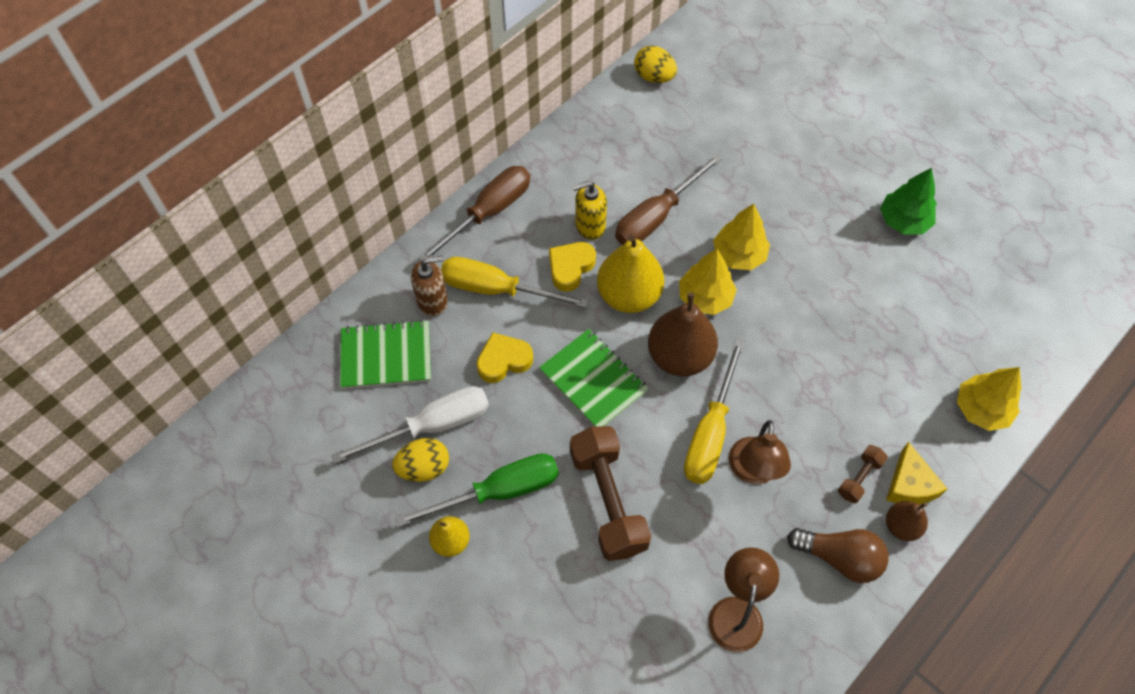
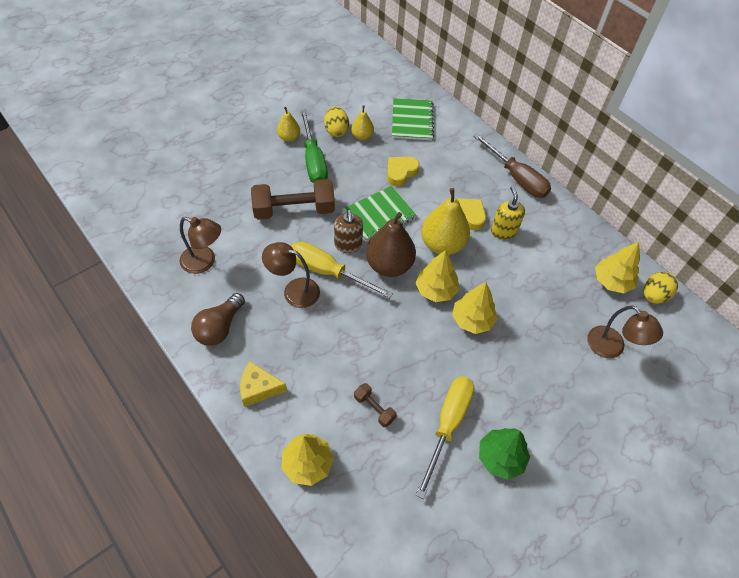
camera: 95 degrees right, 5 degrees down
white screwdriver [331,386,489,464] -> yellow pear [351,105,374,140]
brown soap dispenser [411,256,448,317] -> brown soap dispenser moved to [334,210,363,253]
yellow screwdriver [441,257,589,308] -> yellow screwdriver moved to [416,376,475,499]
yellow heart [476,332,533,383] -> yellow heart turned 120 degrees counterclockwise [387,157,420,186]
brown screwdriver [615,154,722,245] -> none
brown dumbbell [838,445,888,504] -> brown dumbbell moved to [354,383,397,427]
brown pear [886,501,928,541] -> none
none -> brown lamp [587,305,663,358]
none -> yellow tree [595,242,640,293]

